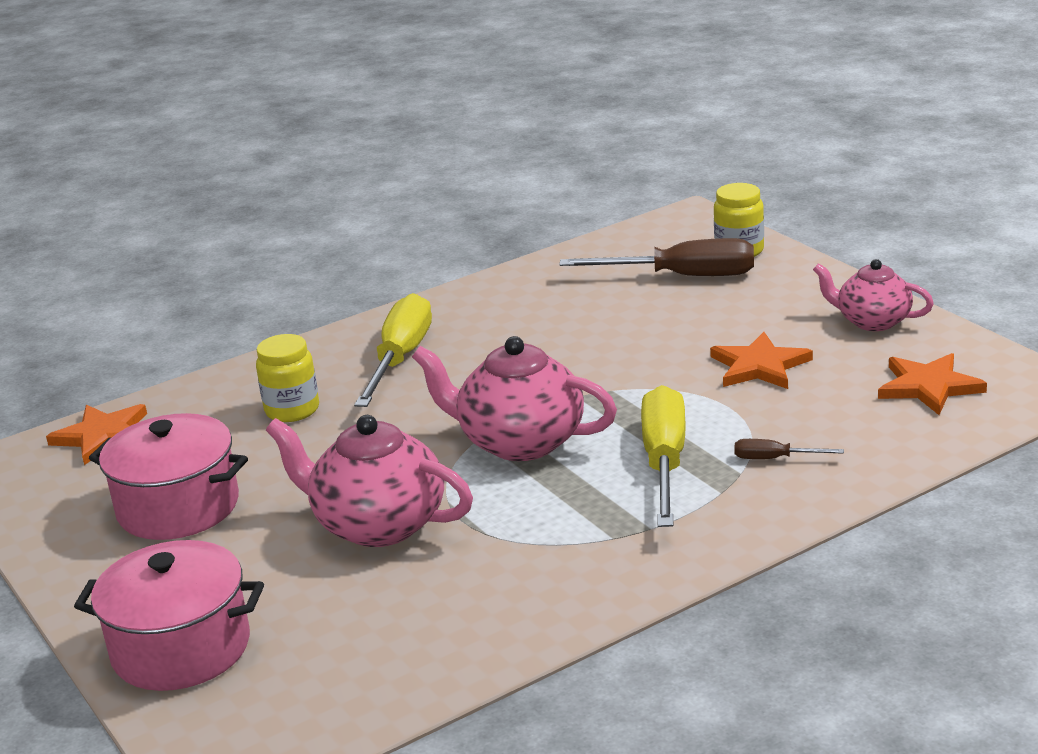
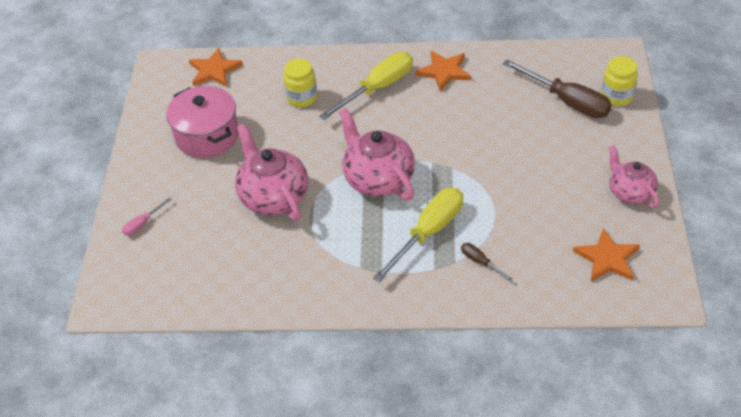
camera: 35 degrees right, 20 degrees up
pink pot [74,540,264,691] -> pink screwdriver [122,197,172,236]
orange star [710,332,813,389] -> orange star moved to [415,51,471,92]

